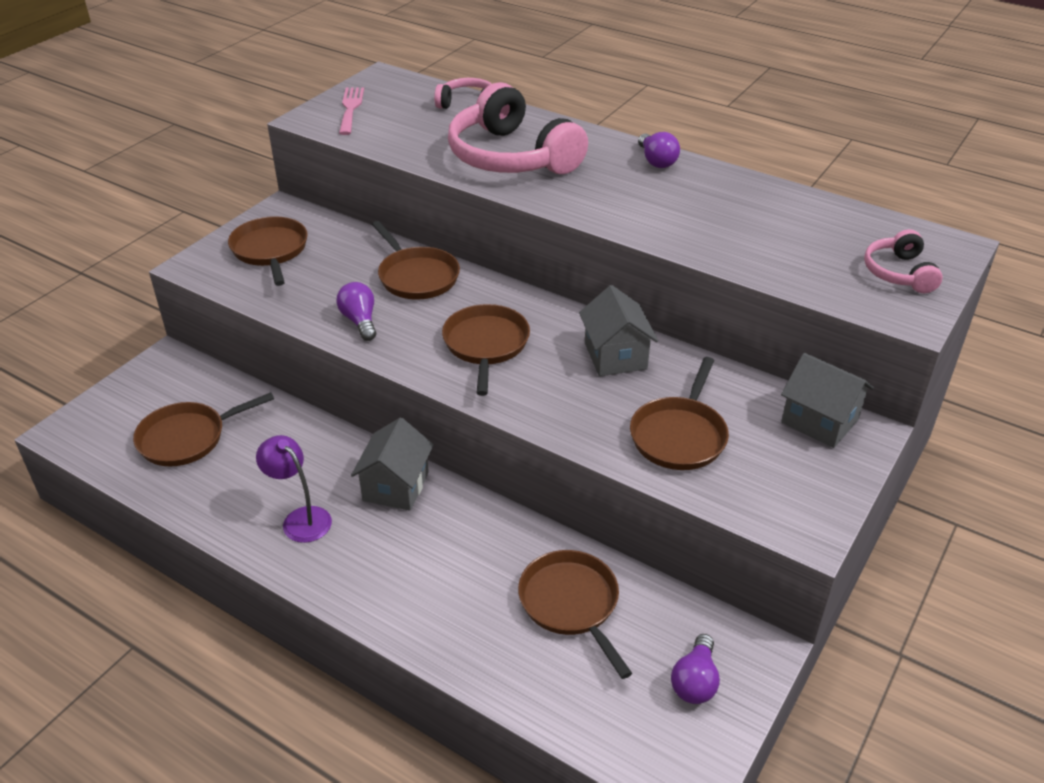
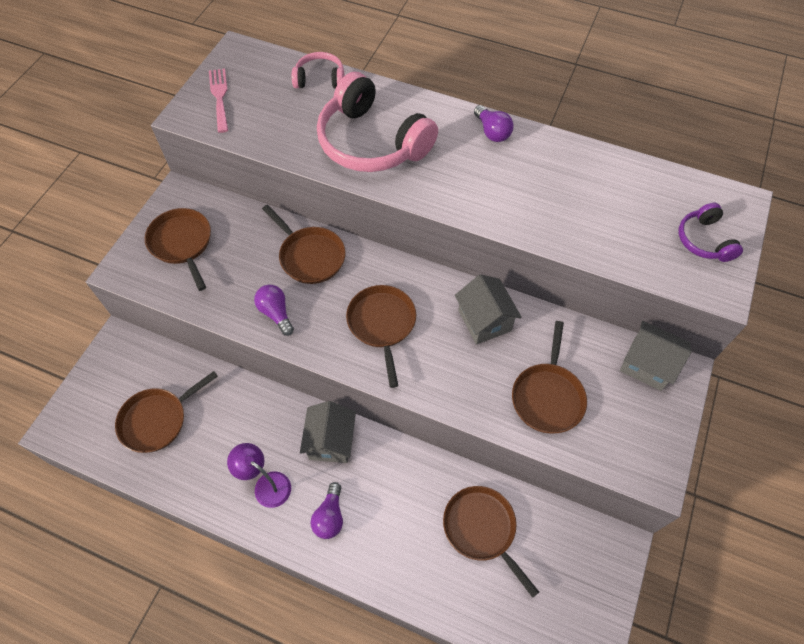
camera: 10 degrees left, 20 degrees up
purple light bulb [671,634,720,704] -> purple light bulb moved to [310,482,343,539]
pink headphones [864,229,943,293] -> purple headphones [679,203,743,262]

